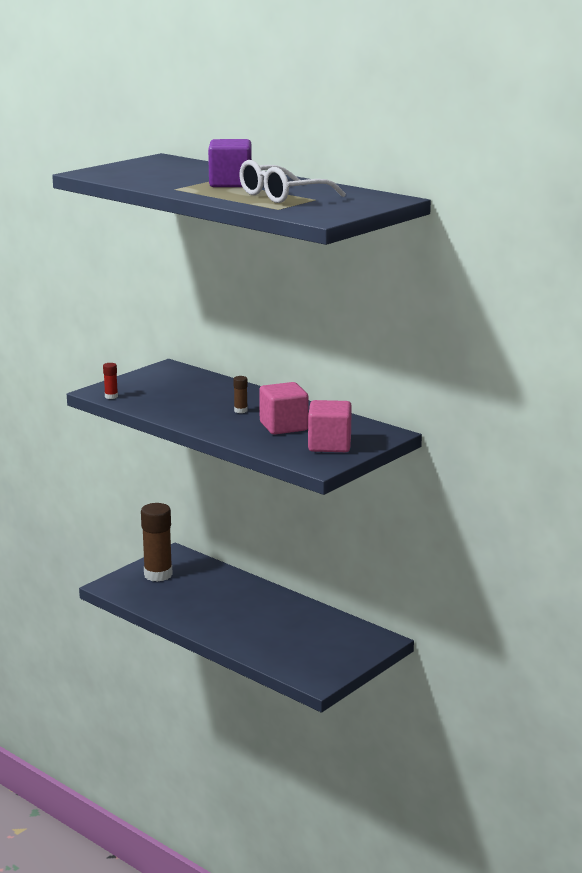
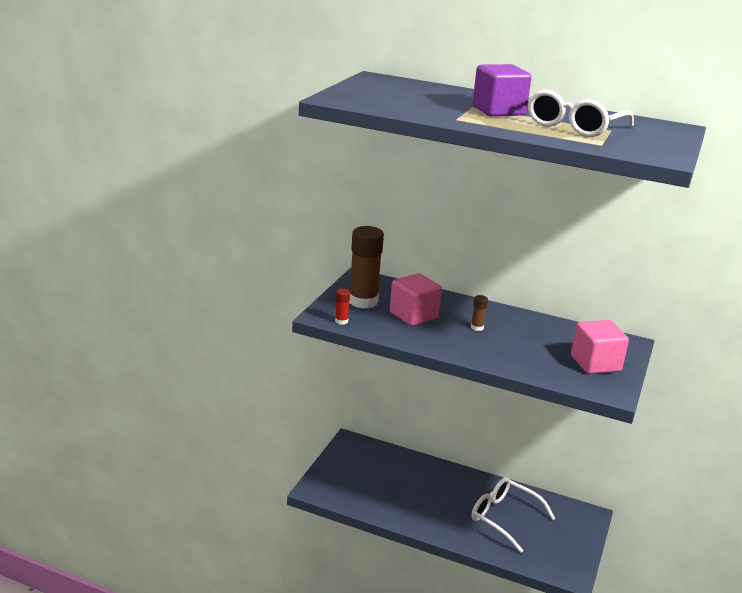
camera: 20 degrees left, 5 degrees up
brown glue stick [141,503,173,582] -> brown glue stick moved to [349,226,384,309]
pink cube [259,382,309,435] -> pink cube moved to [390,273,442,326]
none -> white glasses [472,477,555,553]

